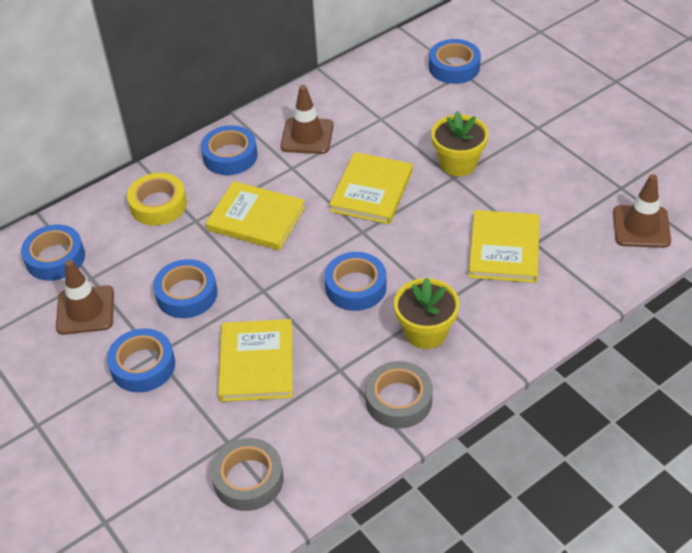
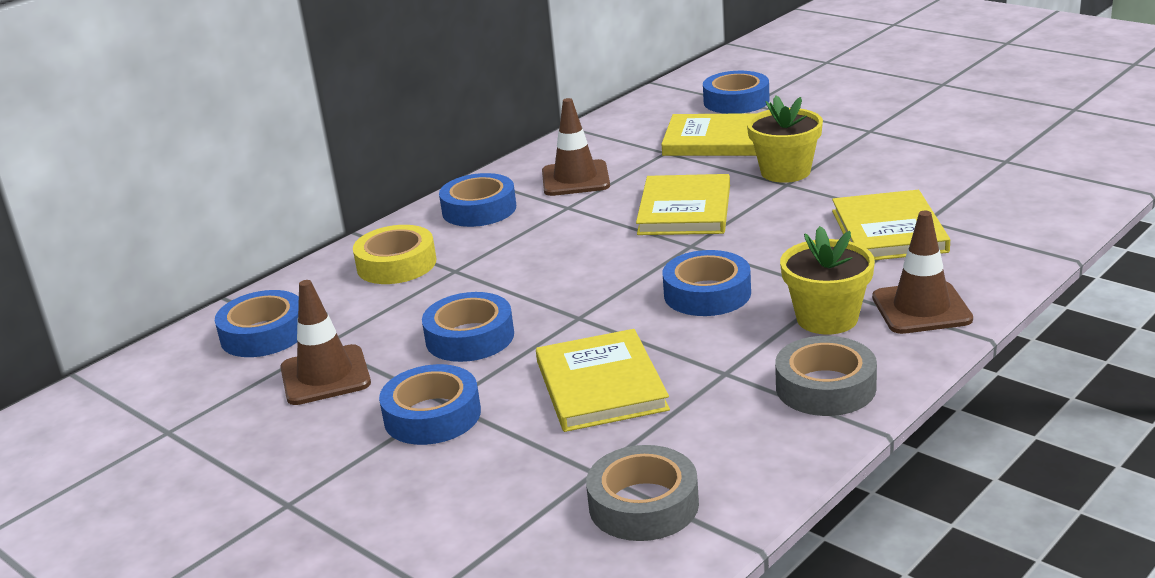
camera: 10 degrees left, 20 degrees down
yellow book [206,181,305,250] -> yellow book moved to [661,113,757,156]
brown traffic cone [613,174,671,248] -> brown traffic cone moved to [872,211,973,334]

